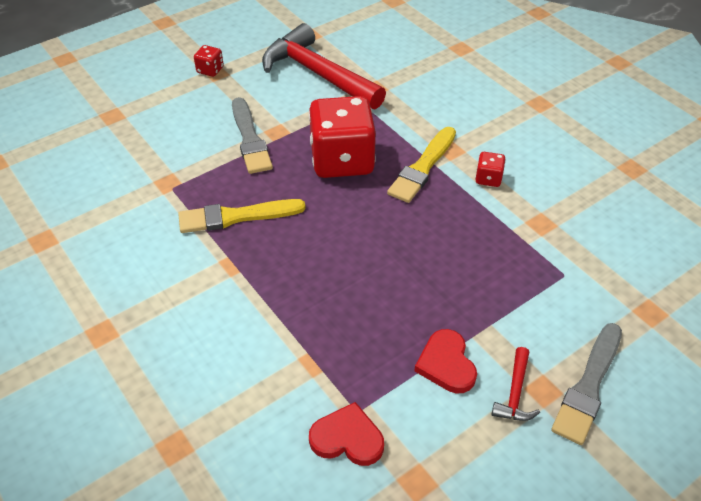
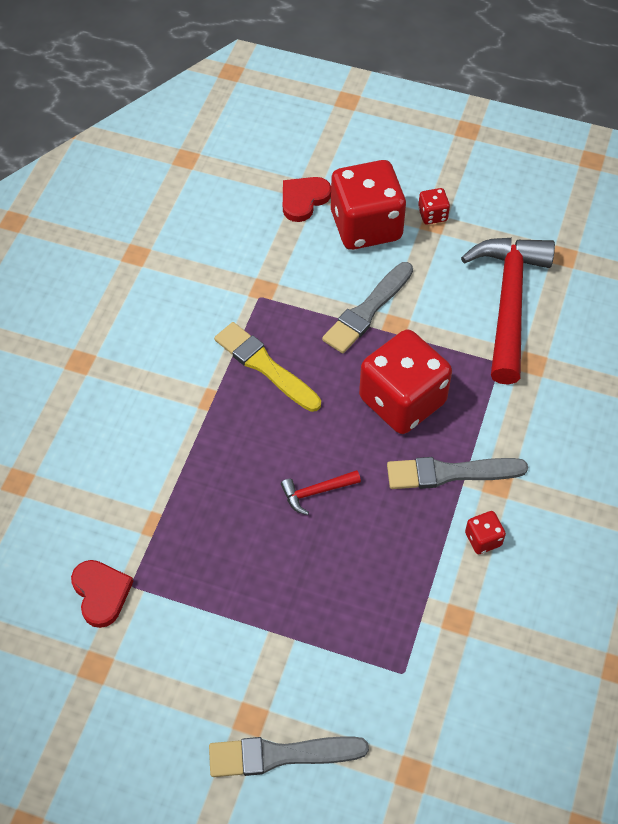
camera: 55 degrees right, 10 degrees up
yellow brush [387,127,456,203] -> grey brush [387,457,528,489]
red heart [415,329,477,393] -> red heart moved to [283,177,331,222]
red hammer [492,347,540,421] -> red hammer moved to [281,470,361,515]
none -> red dice [331,160,406,250]

